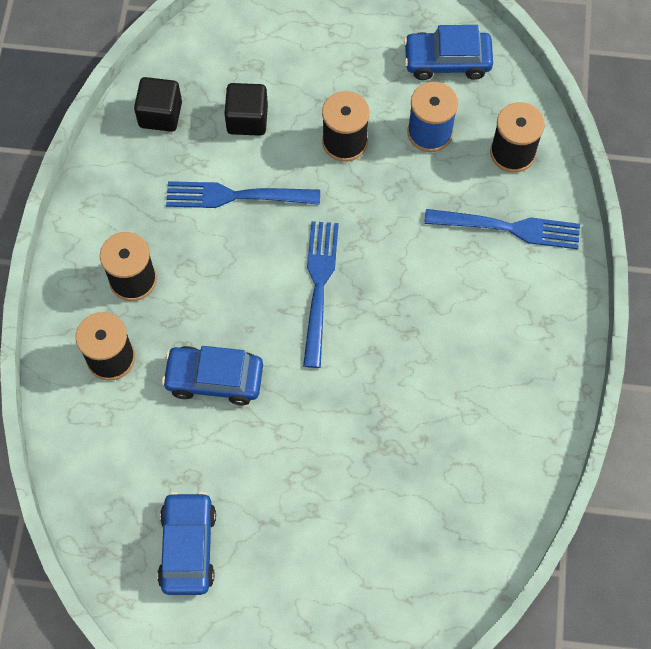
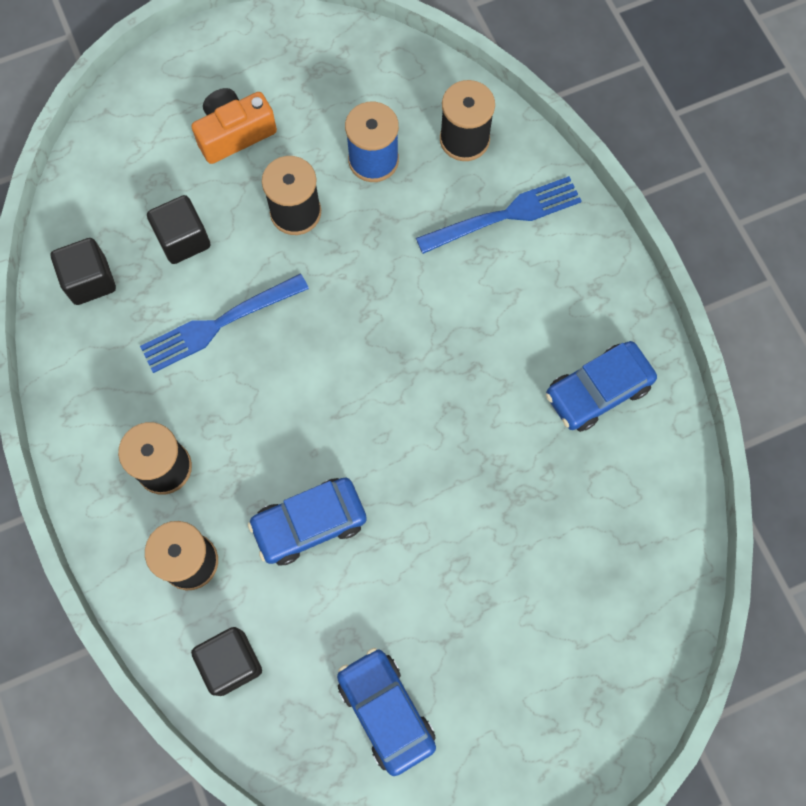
camera: 30 degrees left, 5 degrees up
blue fork [303,221,339,368] -> none
blue car [404,25,493,80] -> blue car moved to [546,341,657,432]
none -> orange camera [191,88,277,164]
none -> black cube [191,627,262,696]

